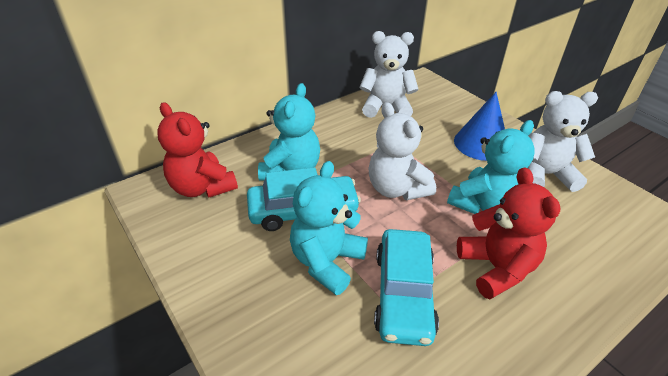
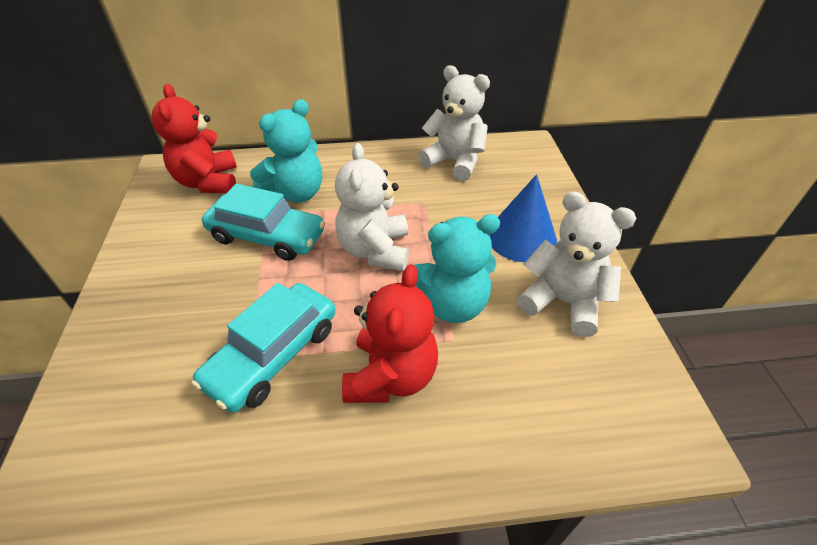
camera: 30 degrees right, 5 degrees up
turquoise teddy bear [290,161,368,295] -> none

